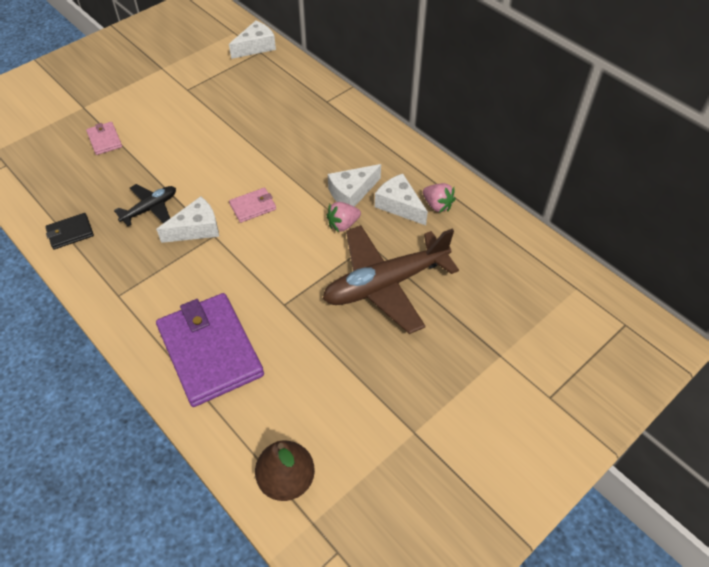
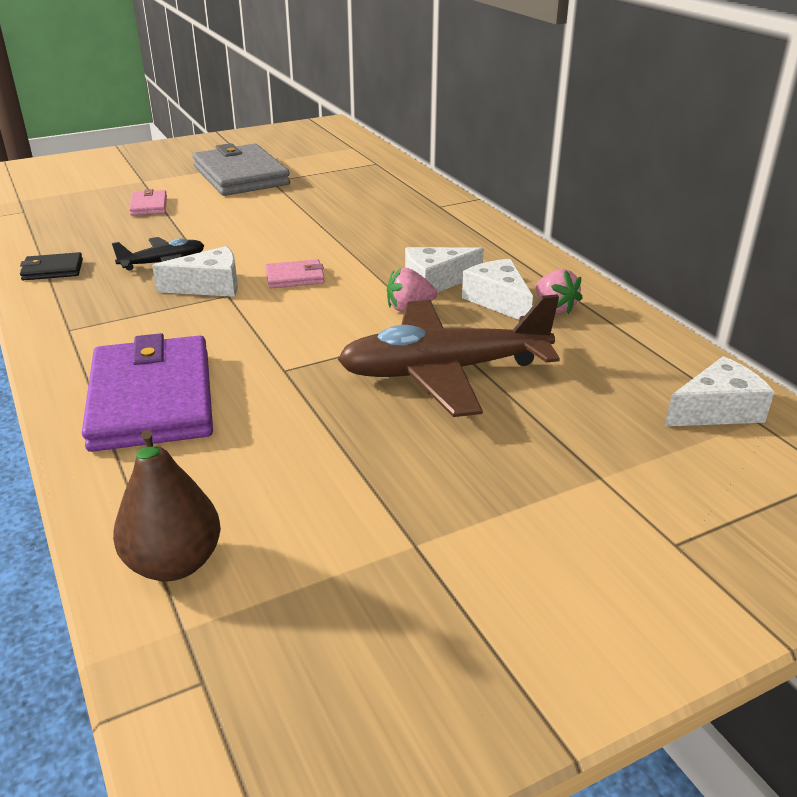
camera: 15 degrees right, 20 degrees down
white cheese [229,21,276,59] -> white cheese moved to [665,356,775,426]
none -> grey wallet [192,143,290,196]

